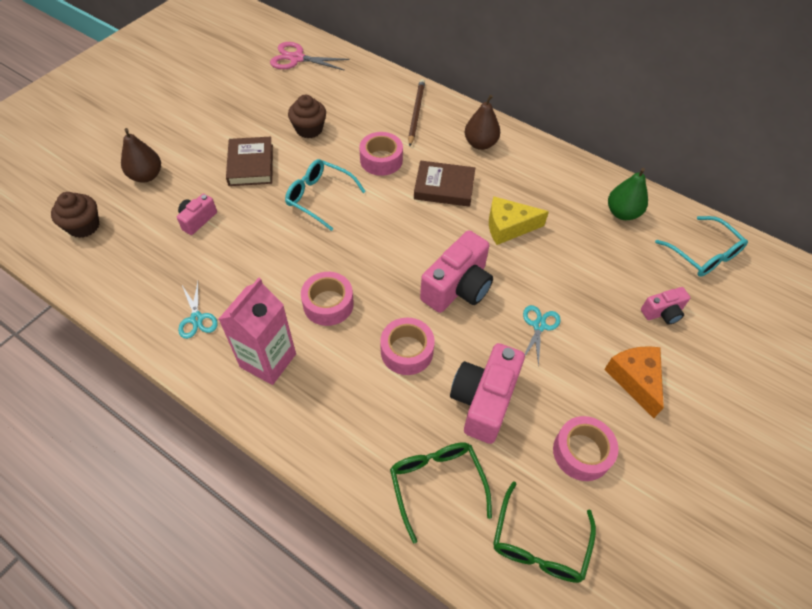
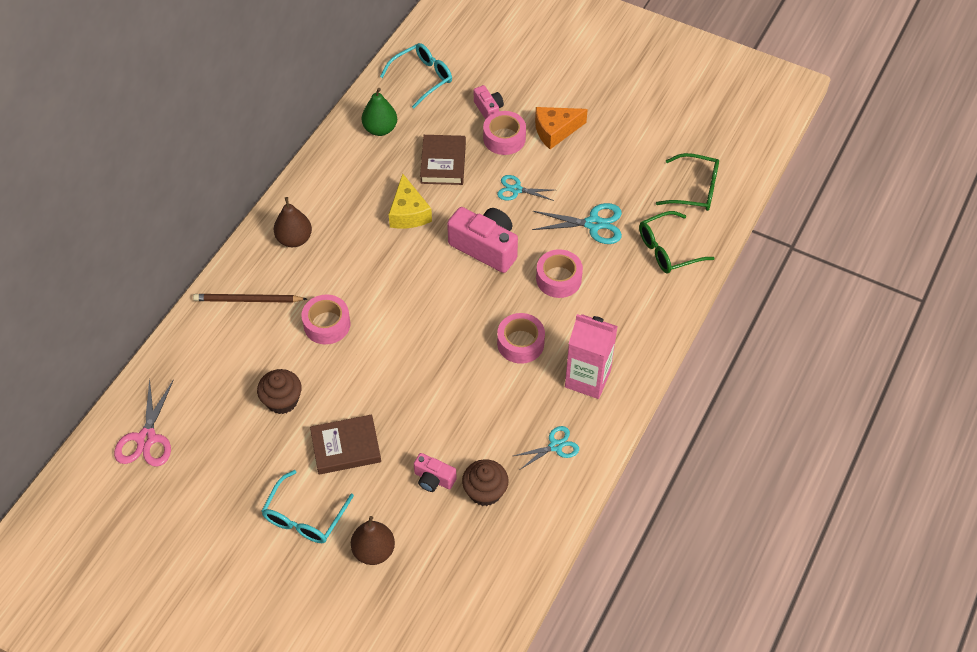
camera: 95 degrees left, 0 degrees up
brown cupcake [51,192,99,238] -> brown cupcake moved to [462,459,508,506]
turquoise glasses [285,159,366,231] -> turquoise glasses moved to [261,470,354,543]
brown book [414,161,475,207] -> brown book moved to [420,135,466,185]
pink camera [450,343,525,444] -> turquoise scissors [532,203,622,244]
pink tape [553,416,618,481] -> pink tape moved to [483,111,526,155]

